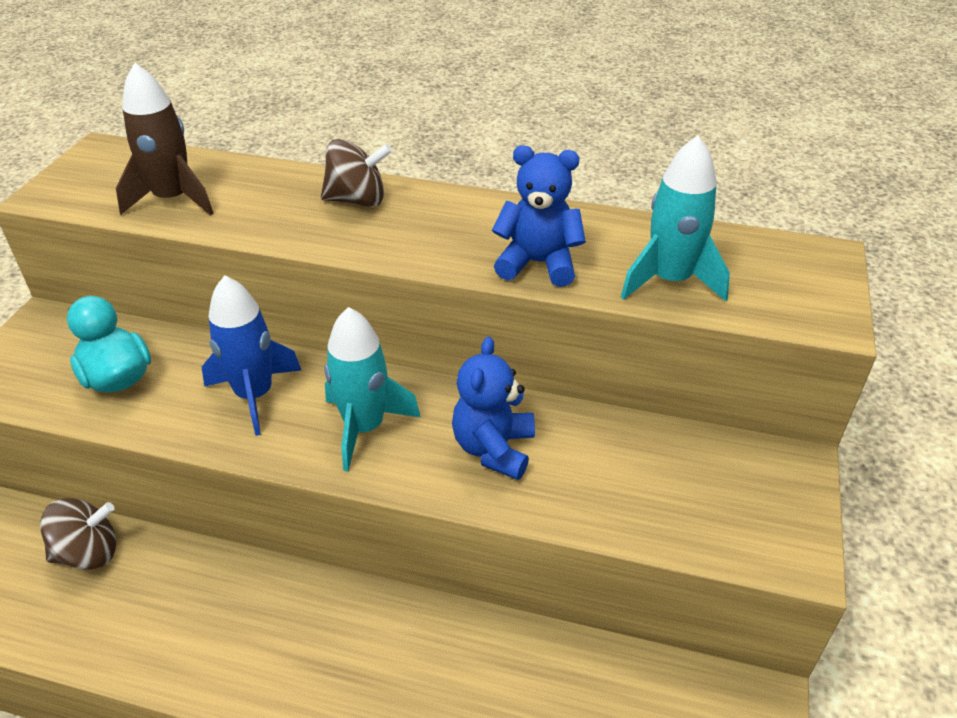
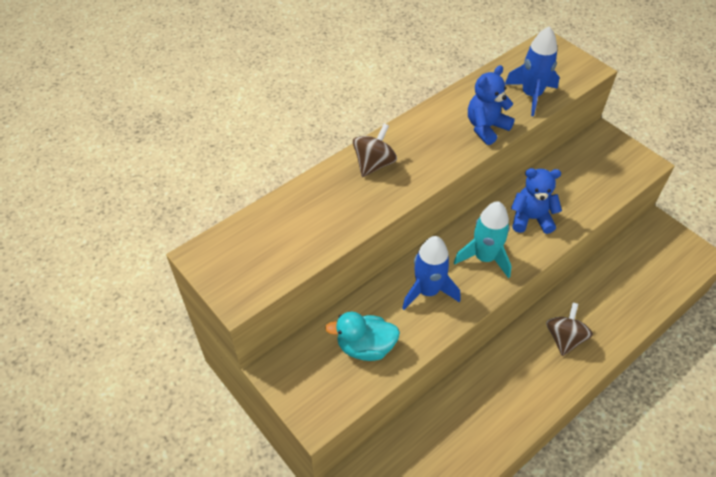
camera: 55 degrees left, 10 degrees up
brown spinning top [40,498,116,570] -> brown spinning top moved to [546,303,593,356]
brown rocket [116,63,213,215] -> none
blue teddy bear [452,337,535,480] -> blue teddy bear turned 135 degrees clockwise [511,168,562,234]
turquoise rocket [621,136,730,301] -> blue rocket [505,26,559,116]

